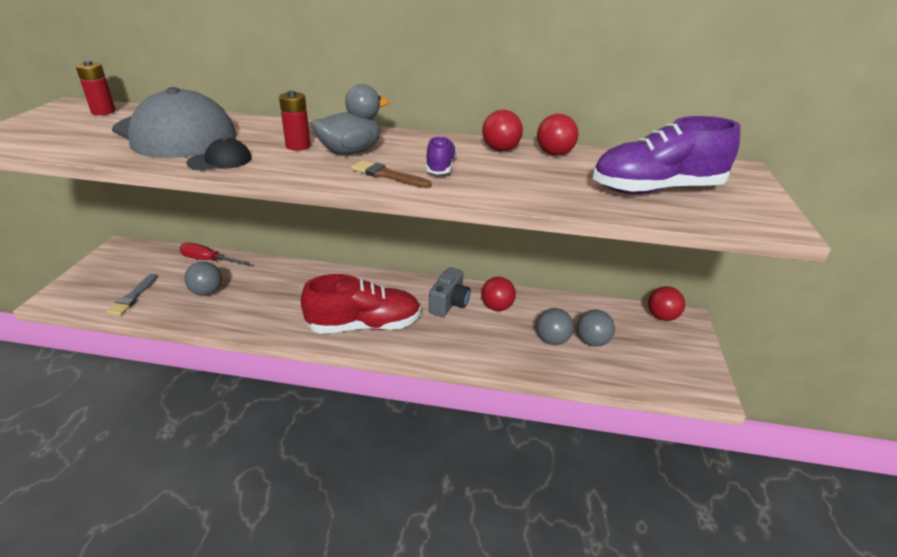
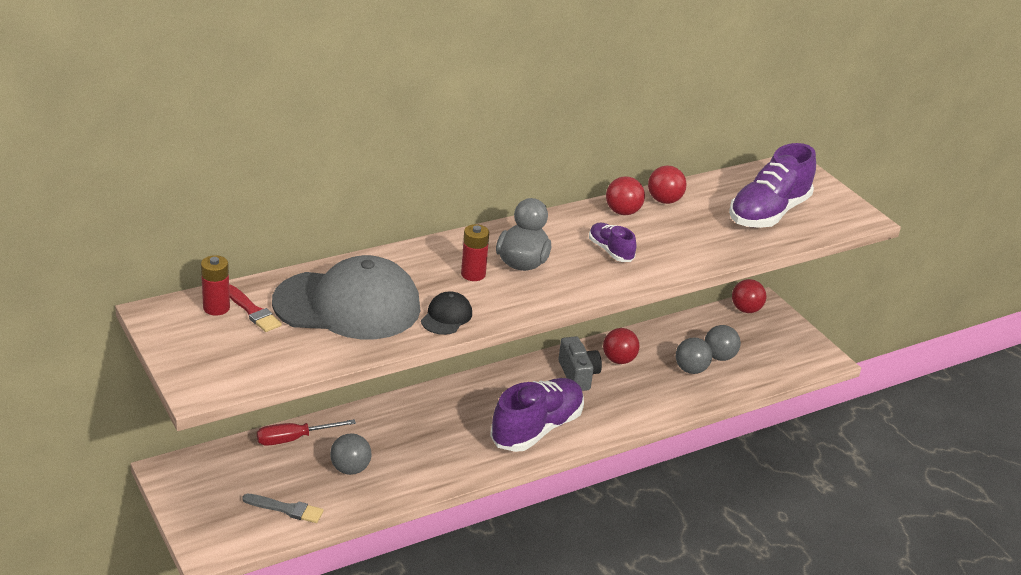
camera: 40 degrees left, 0 degrees up
grey brush [106,274,157,315] -> grey brush turned 45 degrees counterclockwise [242,494,324,523]
red shoe [301,274,421,334] -> purple shoe [490,378,584,452]
brown brush [351,160,432,188] -> none
none -> red brush [229,284,282,332]

